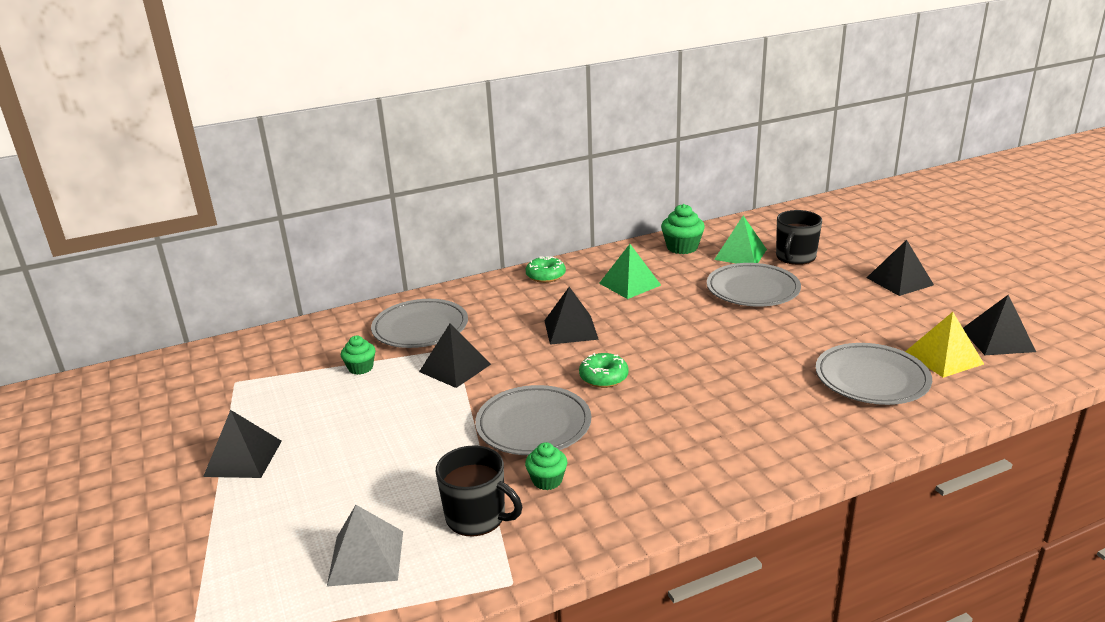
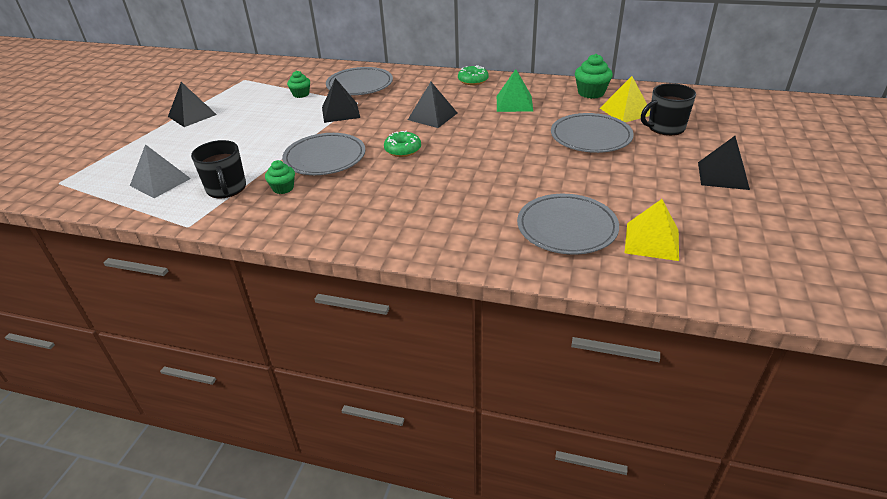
camera: 40 degrees right, 10 degrees up
green pyramid [714,216,767,263] -> yellow pyramid [600,76,650,122]
black pyramid [963,295,1036,355] -> none

